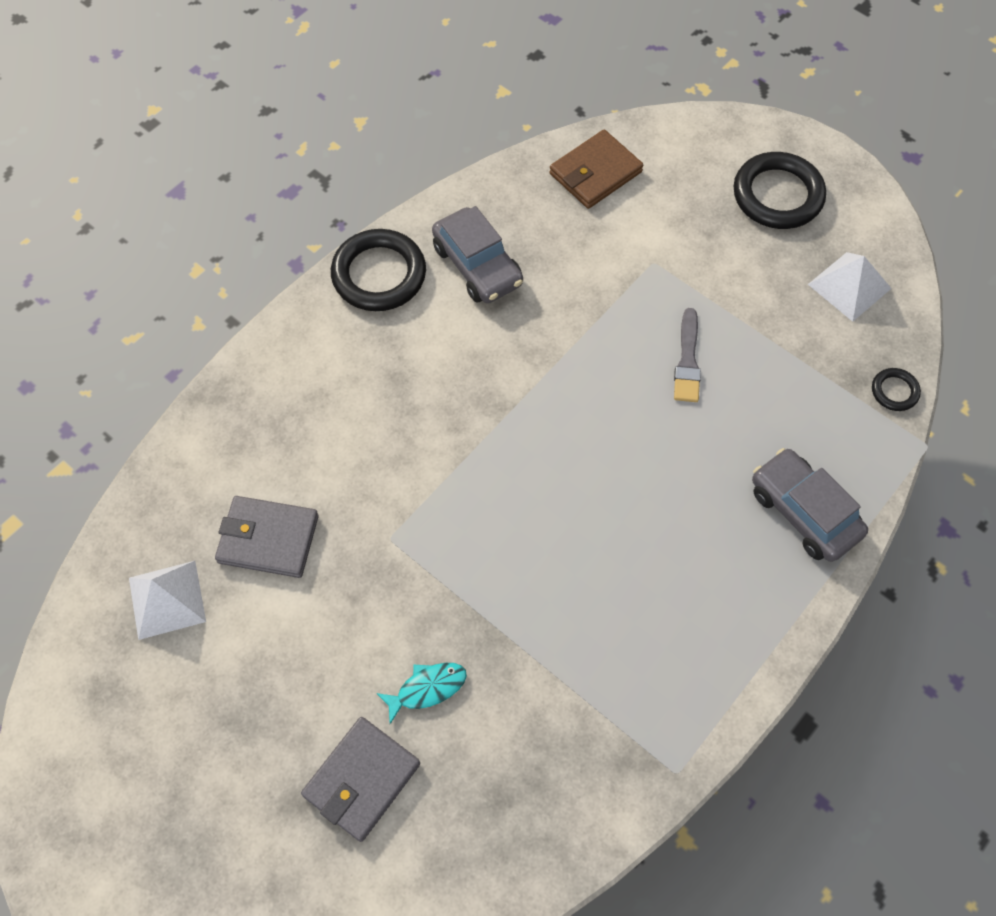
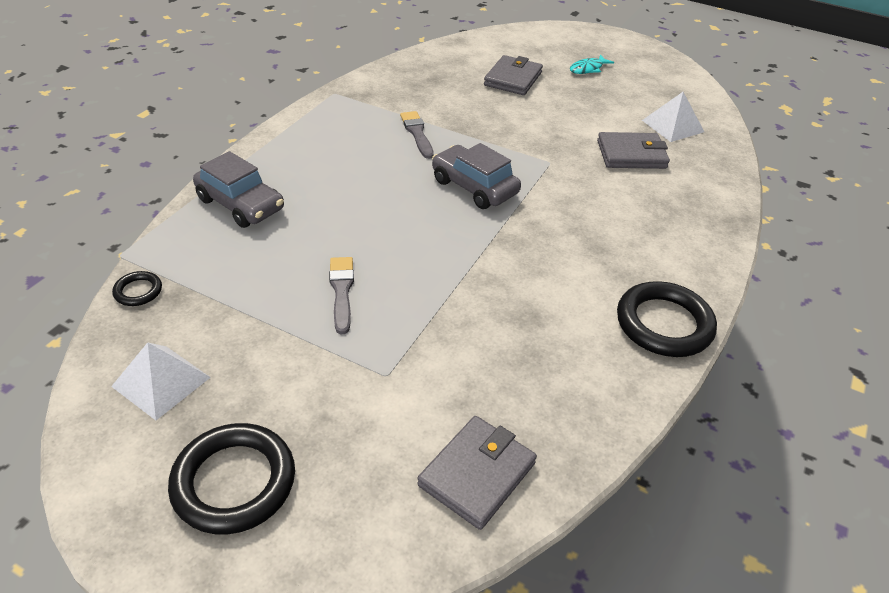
camera: 165 degrees right, 20 degrees down
turquoise fish [376,663,467,724] -> turquoise fish moved to [570,55,614,74]
grey car [432,206,523,303] -> grey car moved to [432,143,521,209]
brown wallet [549,130,643,209] -> grey wallet [417,416,537,530]
none -> grey brush [400,111,434,159]

